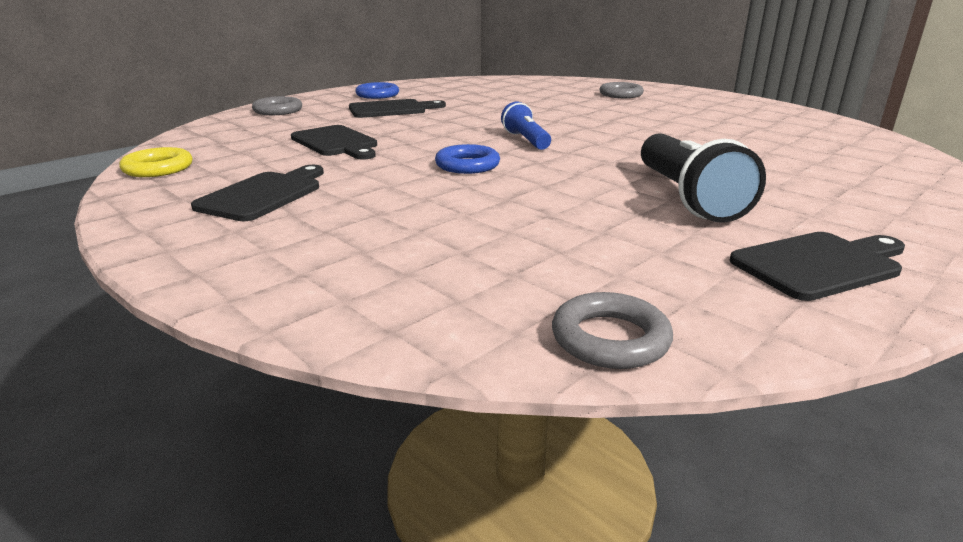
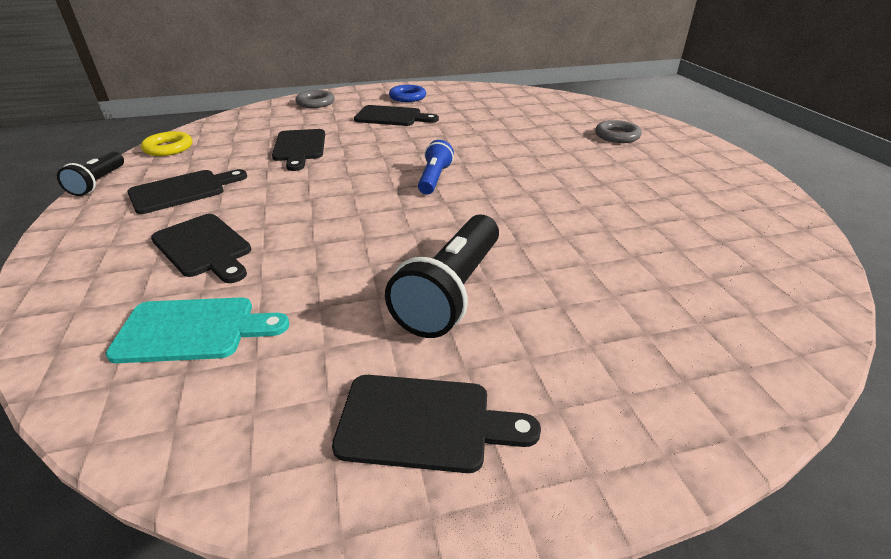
camera: 30 degrees right, 10 degrees up
blue ring [435,144,500,174] -> none
grey ring [552,292,673,369] -> none
none -> black flashlight [57,151,124,196]
none -> turquoise cutting board [106,297,289,363]
none -> black cutting board [151,214,251,283]

